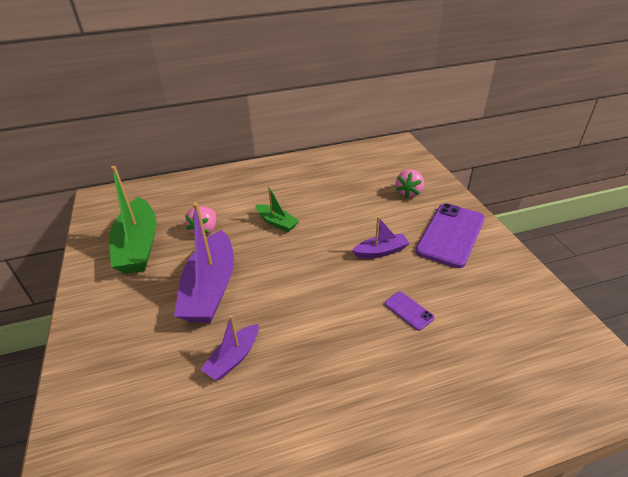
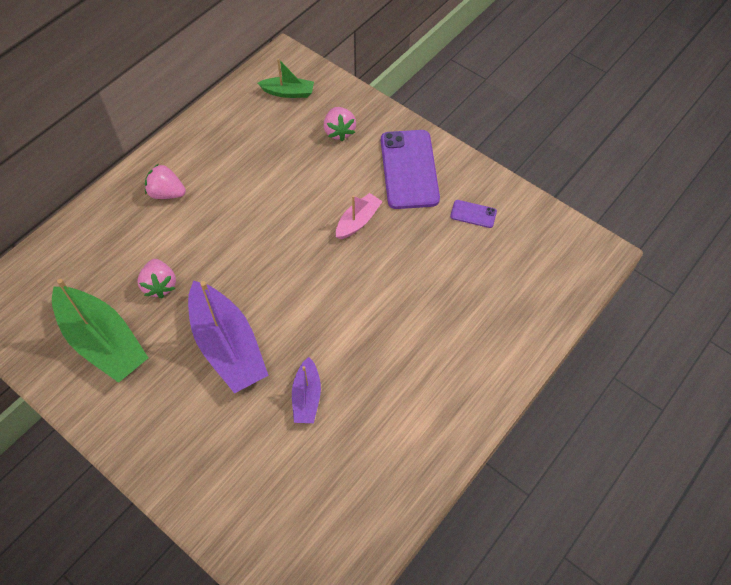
camera: 35 degrees left, 20 degrees up
green boat [256,186,299,232] -> green boat moved to [258,58,314,98]
purple boat [352,216,409,258] -> pink boat [336,193,383,239]
purple phone [384,292,434,331] -> purple phone moved to [450,200,497,228]
none -> pink strawberry [145,164,186,199]

